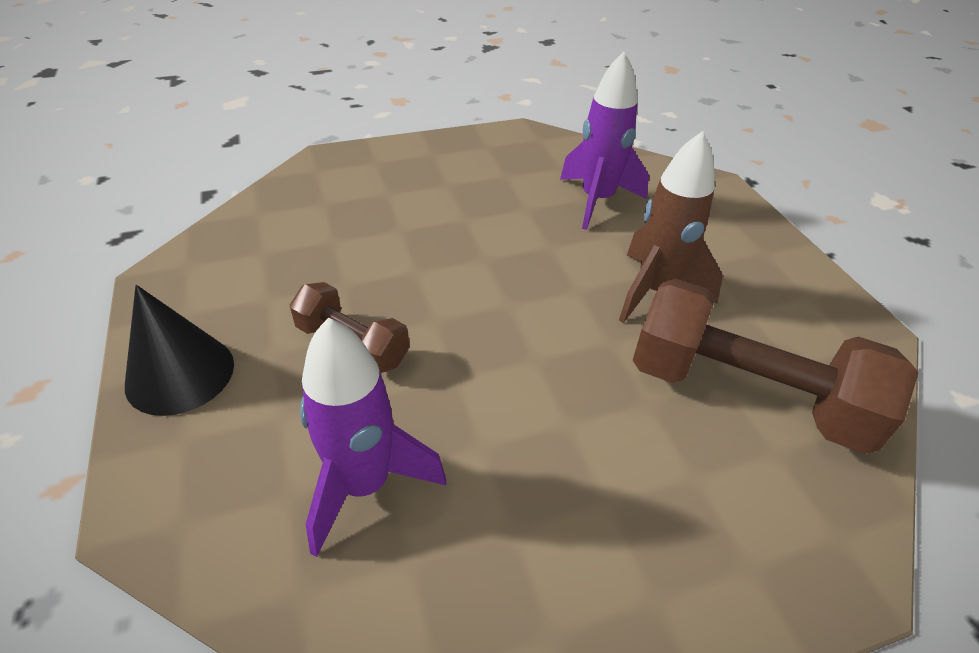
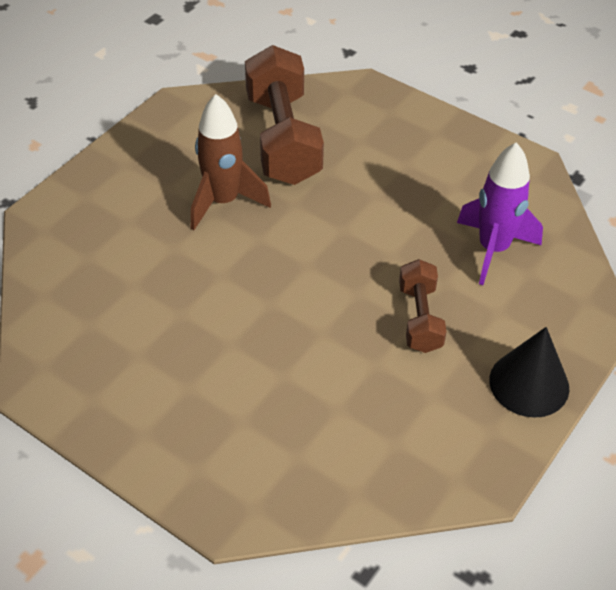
camera: 125 degrees left, 5 degrees up
purple rocket [560,52,649,230] -> none

